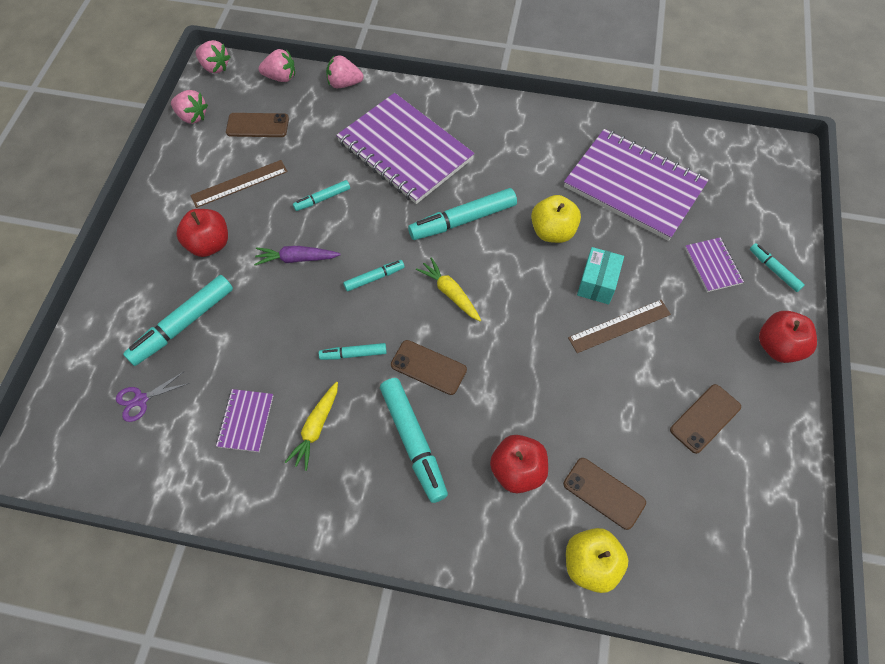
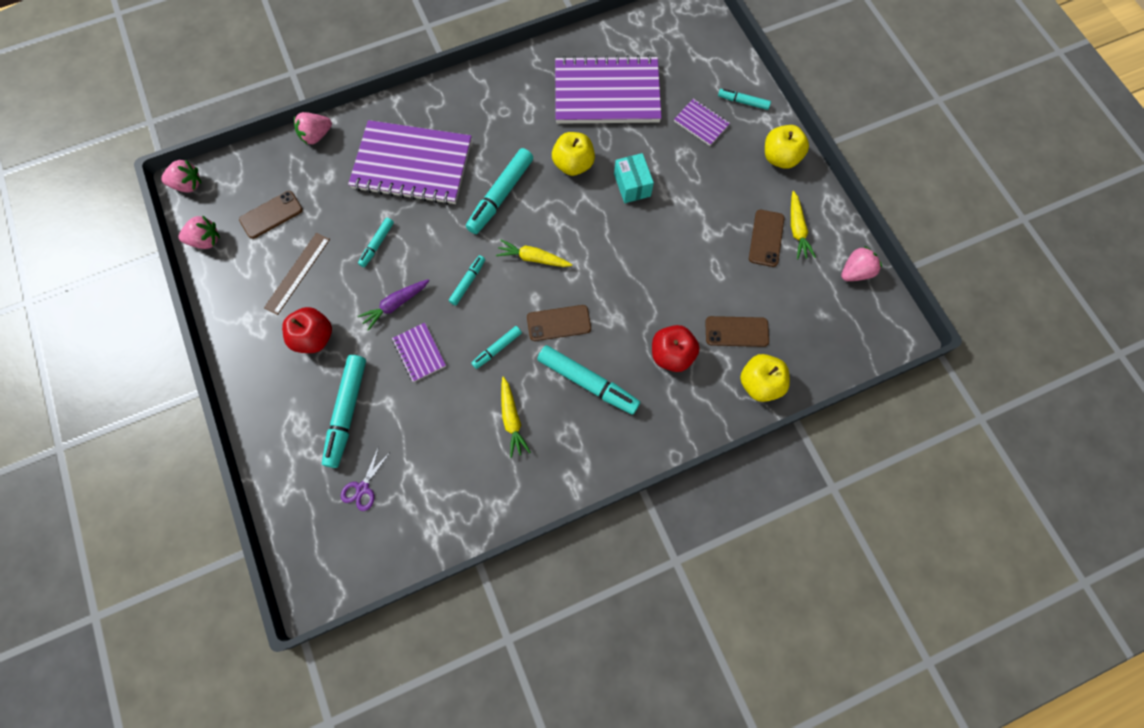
camera: 35 degrees left, 10 degrees up
purple notebook [216,389,273,452] -> purple notebook moved to [392,323,446,382]
pink strawberry [258,49,295,82] -> pink strawberry moved to [841,246,882,281]
brown ruler [568,300,671,353] -> none
red apple [759,311,817,363] -> yellow apple [765,125,809,169]
none -> yellow carrot [791,191,816,259]

